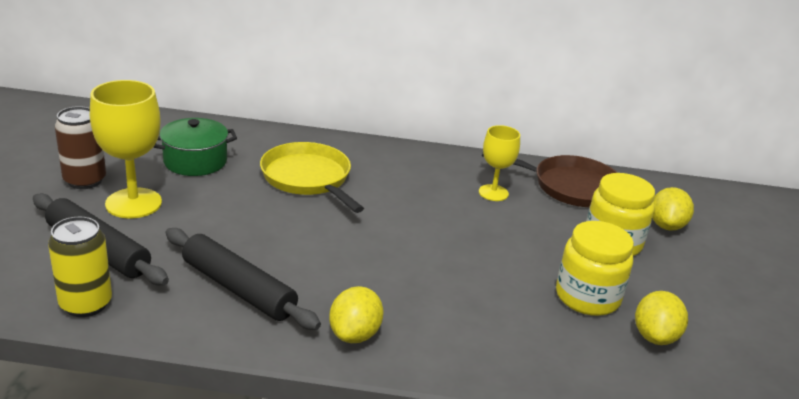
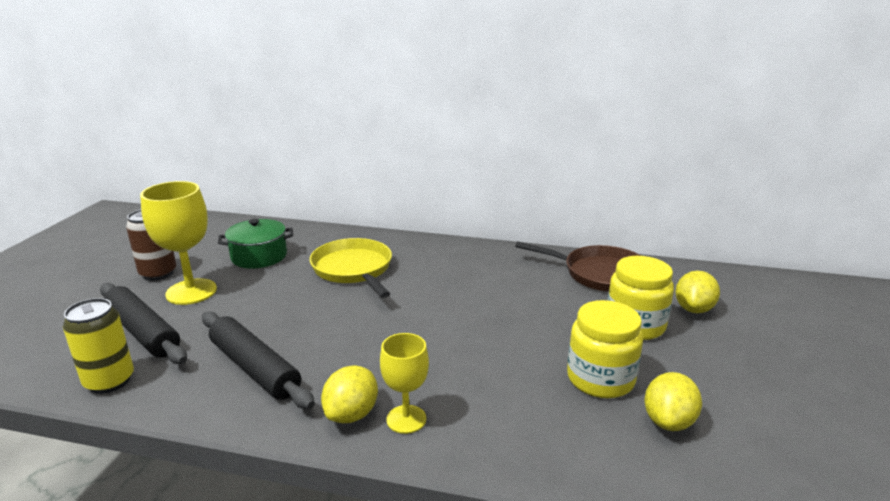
camera: 10 degrees right, 5 degrees down
yellow goblet [479,125,520,201] -> yellow goblet moved to [380,333,429,434]

